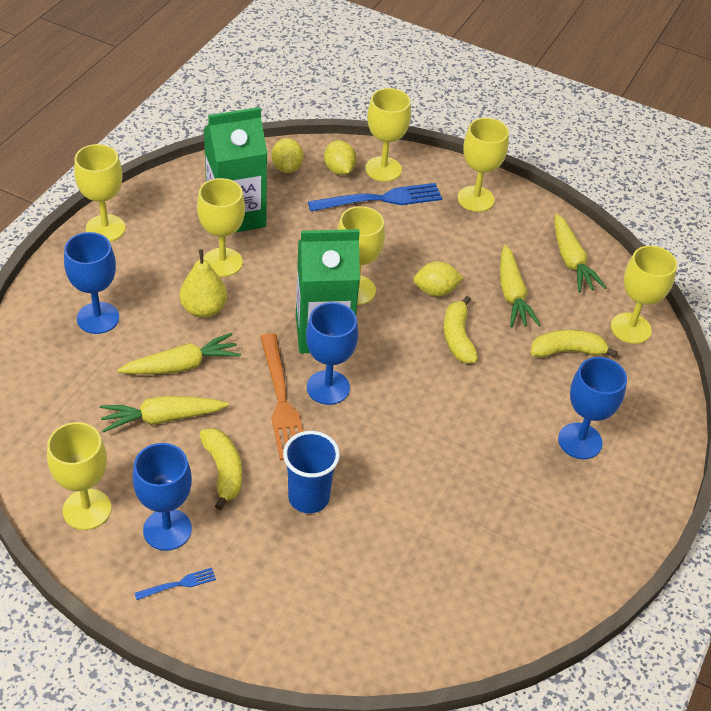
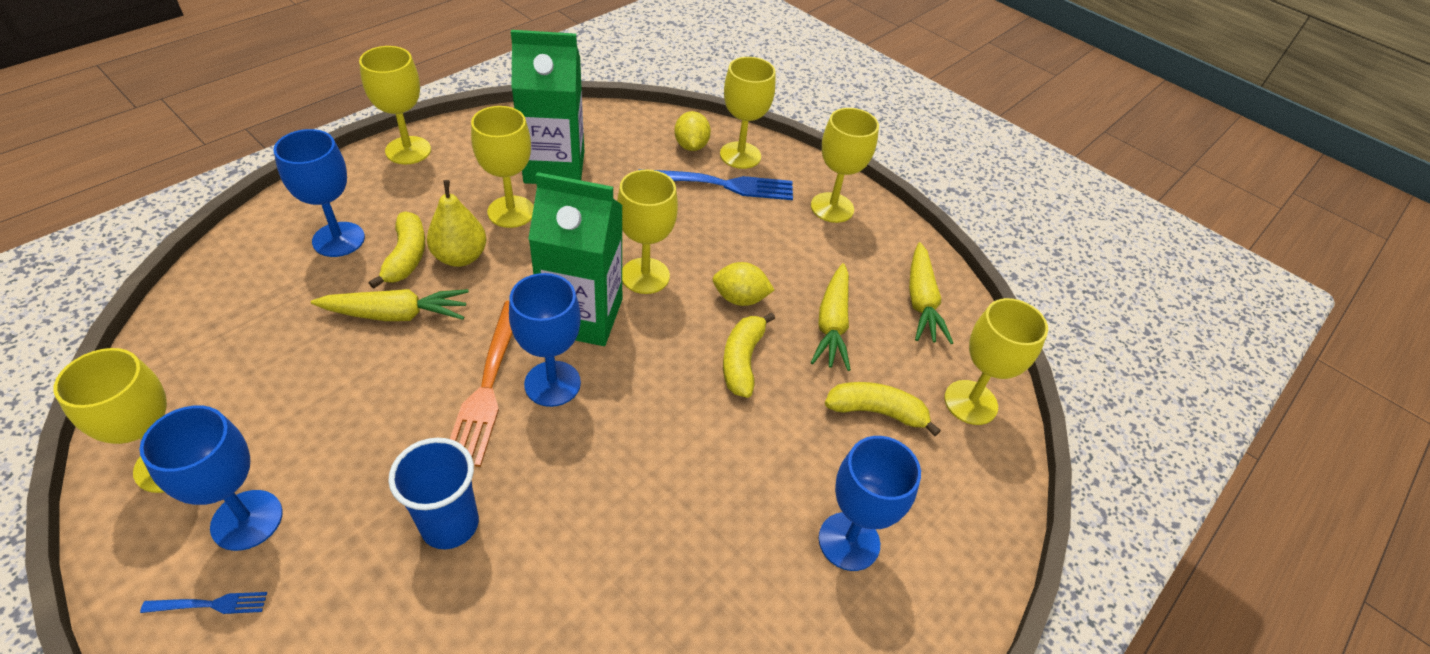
camera: 15 degrees right, 0 degrees up
yellow carrot [100,396,229,433] -> none
yellow banana [199,428,242,510] -> yellow banana moved to [369,211,425,289]
yellow lemon [271,138,303,173] -> none

